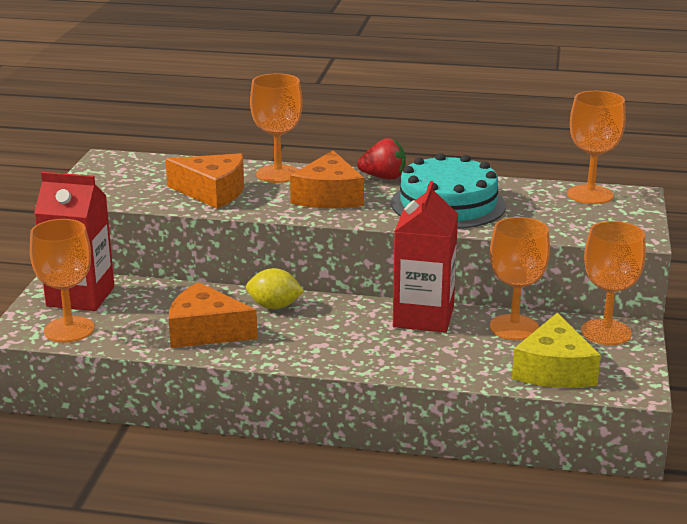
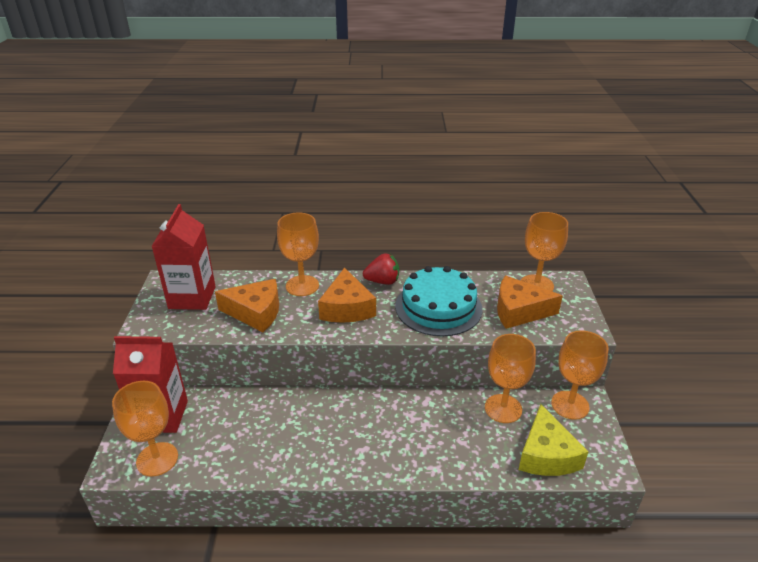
camera: 10 degrees left, 10 degrees up
orange cheese [169,282,257,348] -> orange cheese moved to [497,276,563,329]
yellow lemon [246,268,304,309] -> none
red carton [393,181,458,333] -> red carton moved to [152,204,216,310]

